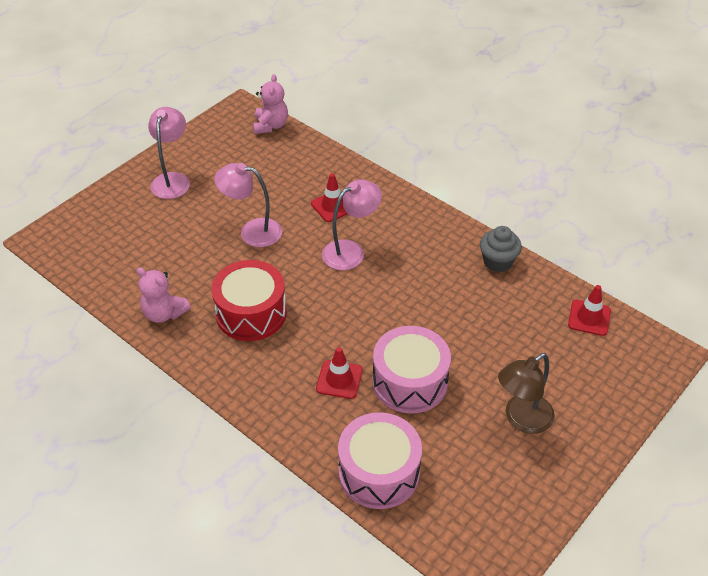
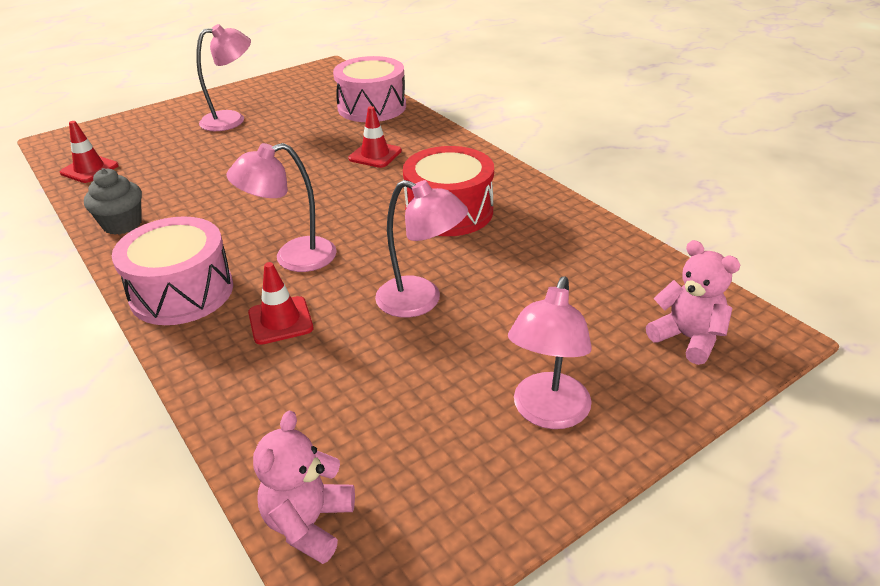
camera: 165 degrees left, 10 degrees down
pink teddy bear [136,267,191,323] -> pink teddy bear moved to [646,240,740,365]
pink drum [372,326,451,414] -> pink drum moved to [112,216,233,325]
brown lamp [498,353,555,434] -> pink lamp [196,24,251,131]

